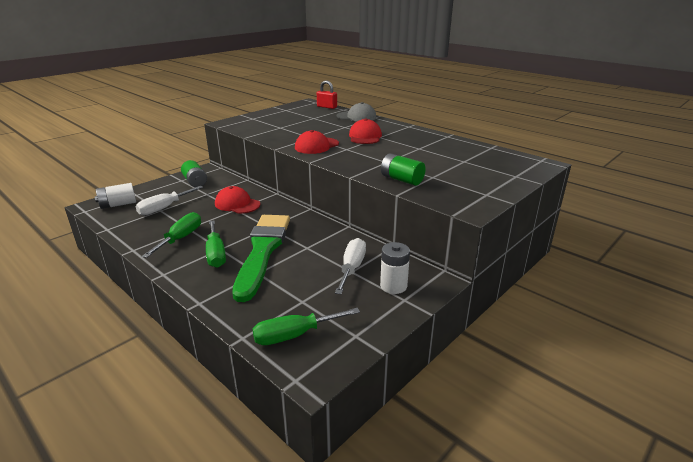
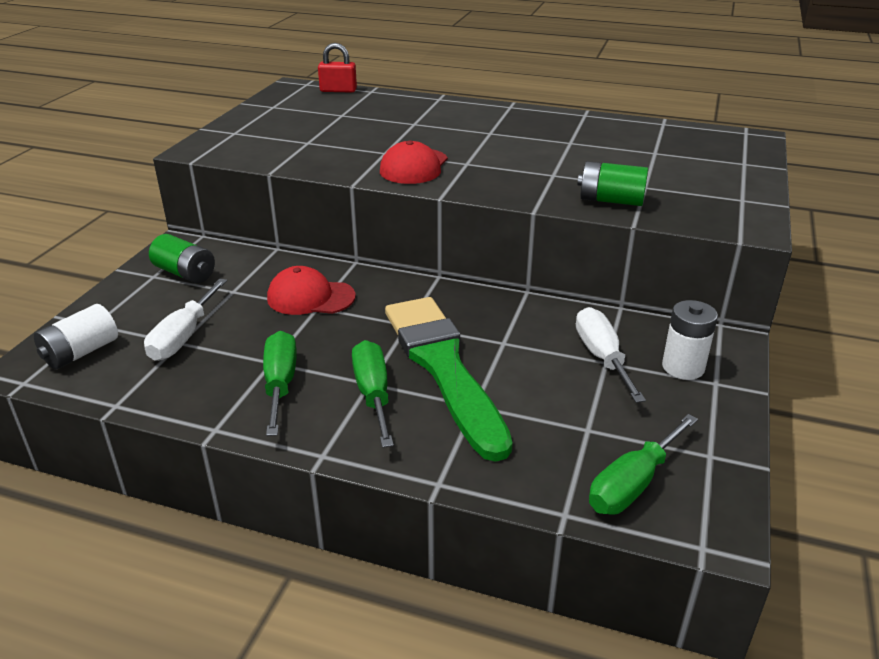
camera: 25 degrees left, 5 degrees up
green screwdriver [206,220,226,268] -> green screwdriver turned 150 degrees counterclockwise [352,340,394,448]
grey cap [336,102,376,121] -> none
red cap [349,118,382,144] -> none

